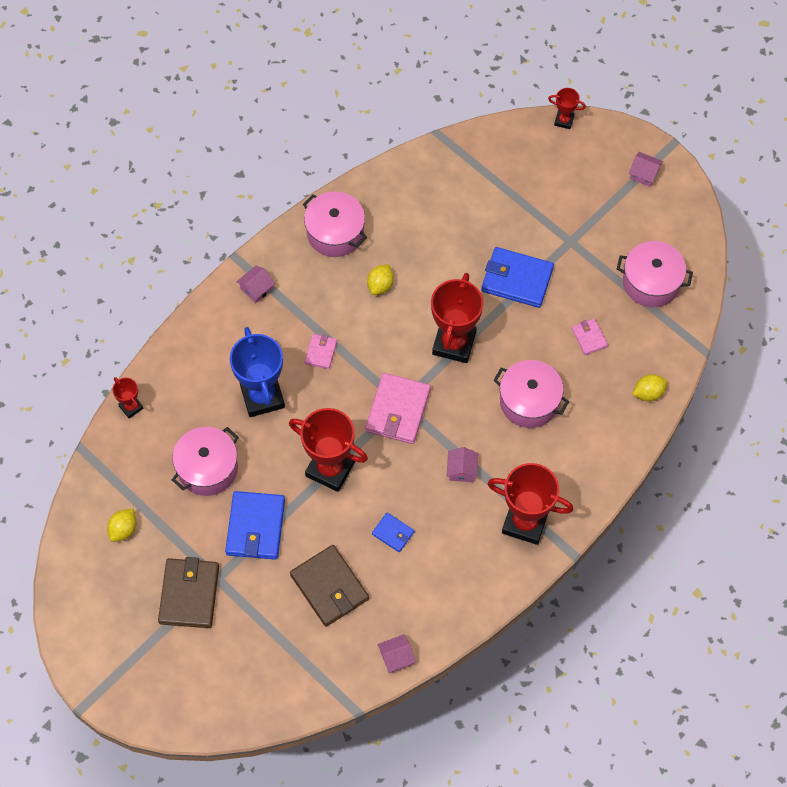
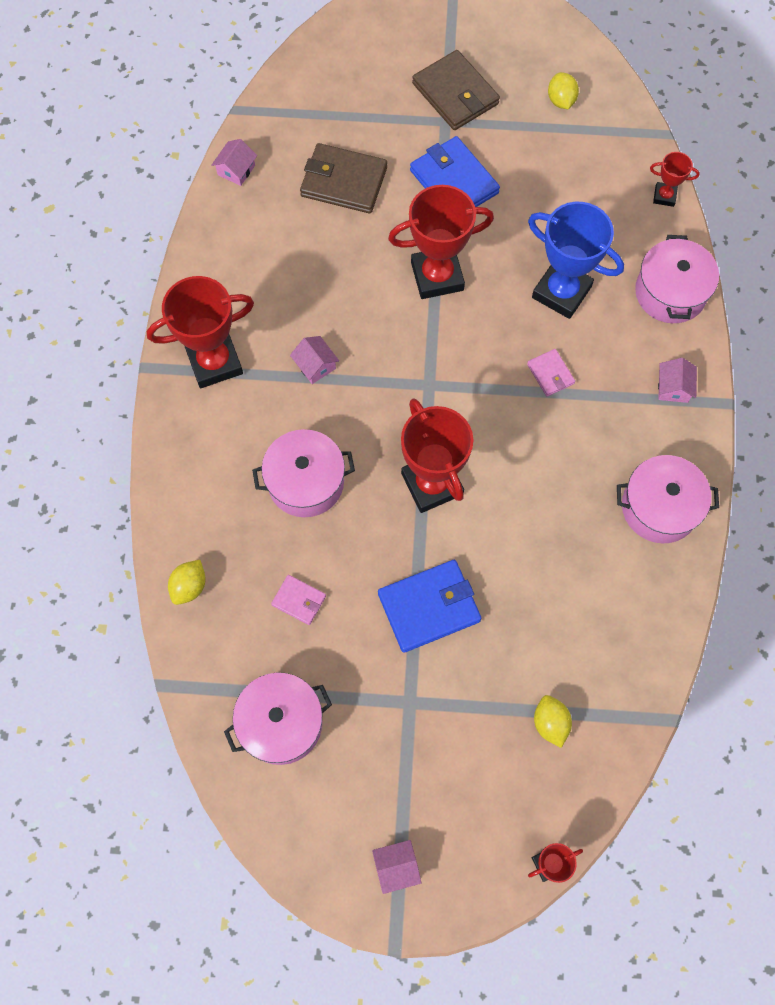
camera: 140 degrees right, 5 degrees up
pink pot [172,427,239,496] -> pink pot moved to [635,235,719,323]
pink wallet [365,373,431,444] -> none
yellow lemon [367,264,394,295] -> yellow lemon moved to [534,695,572,748]
blue wallet [372,513,414,552] -> none

